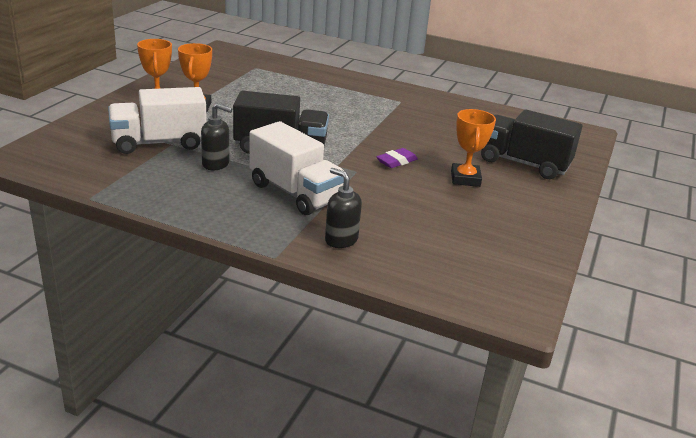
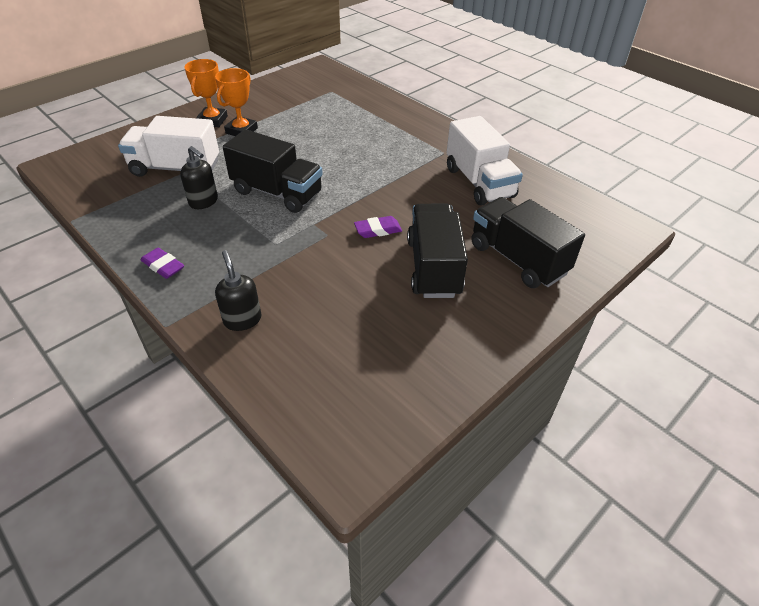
camera: 25 degrees right, 15 degrees up
white truck [249,121,344,215] -> white truck moved to [447,116,523,205]
orange trophy [451,109,496,187] -> black truck [407,204,468,298]
none -> purple eraser [141,248,184,279]

